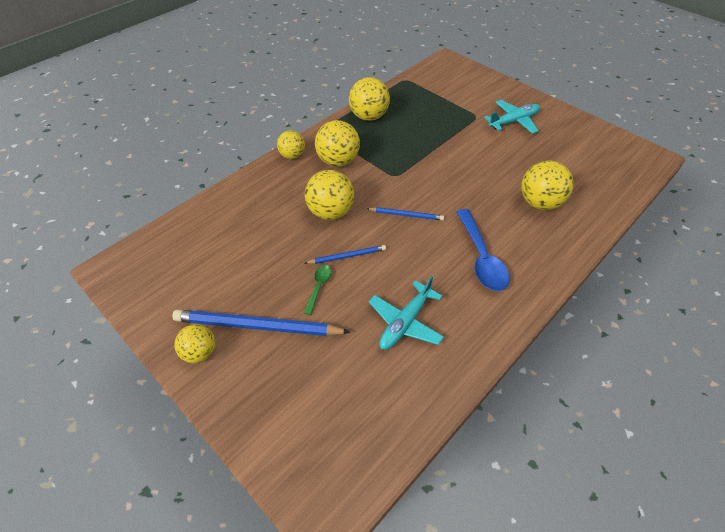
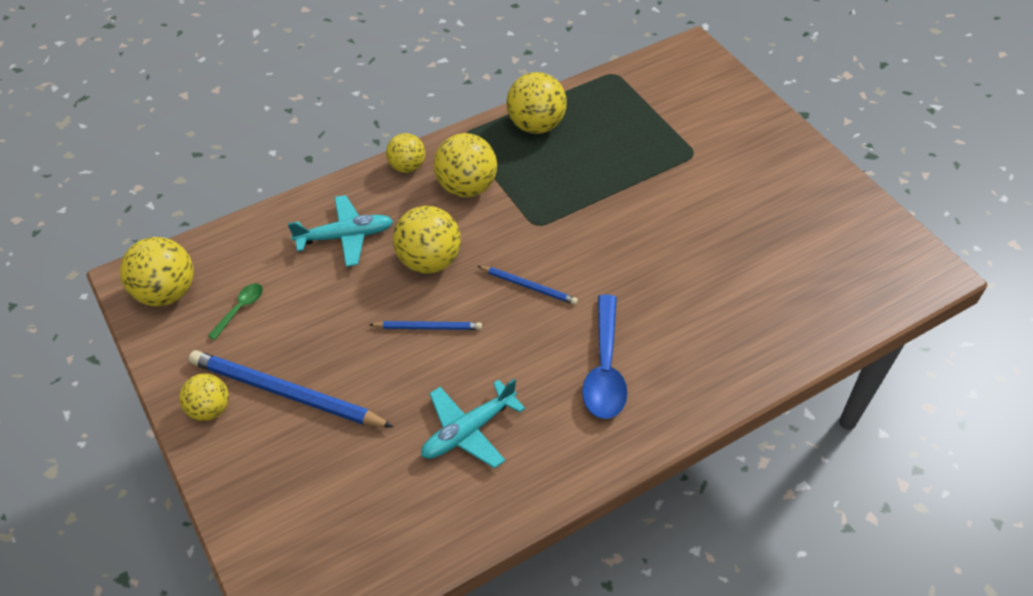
camera: 15 degrees right, 0 degrees up
green spoon [304,265,332,315] -> green spoon moved to [208,283,263,340]
turquoise plane [484,100,540,134] -> turquoise plane moved to [288,195,393,267]
yellow ball [521,161,574,210] -> yellow ball moved to [120,237,194,306]

